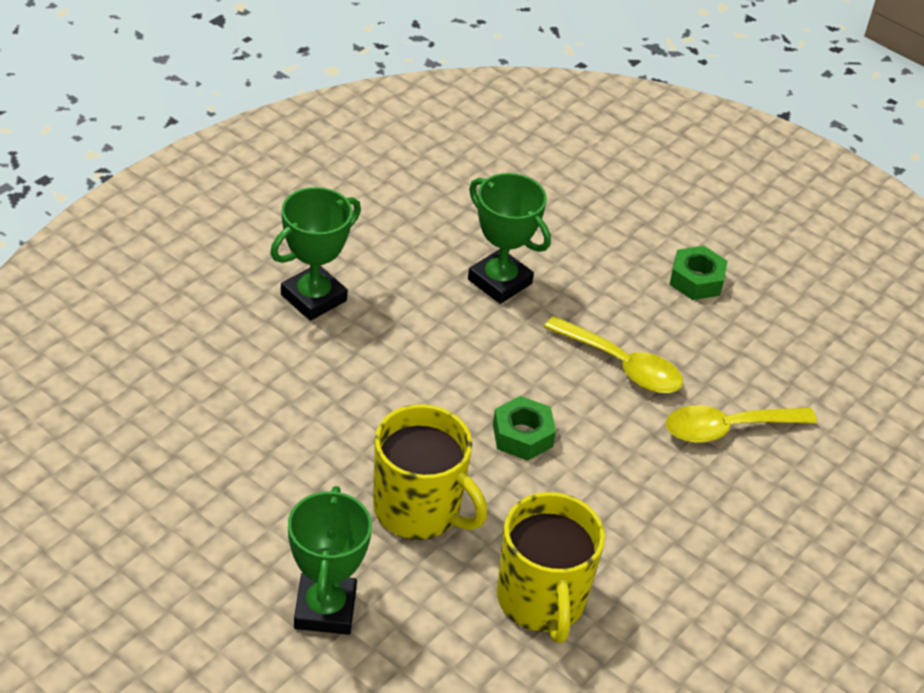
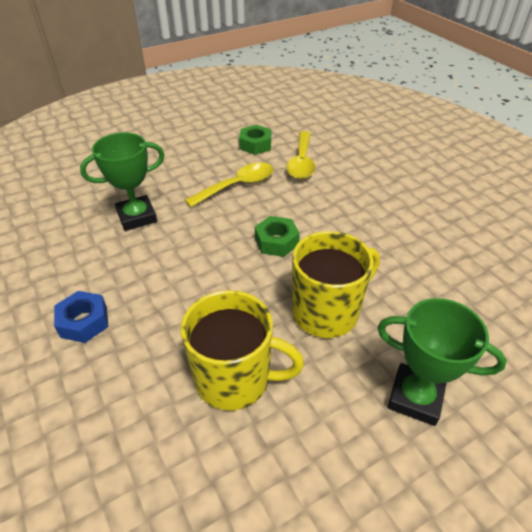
camera: 65 degrees left, 0 degrees up
green trophy [270,187,361,321] -> blue nut [54,291,109,343]
yellow mug [497,492,605,643] -> yellow mug moved to [181,290,304,411]
green nut [669,246,728,300] -> green nut moved to [239,125,271,155]

